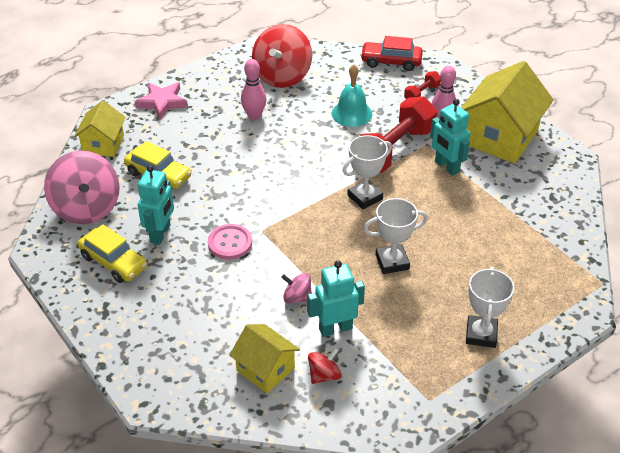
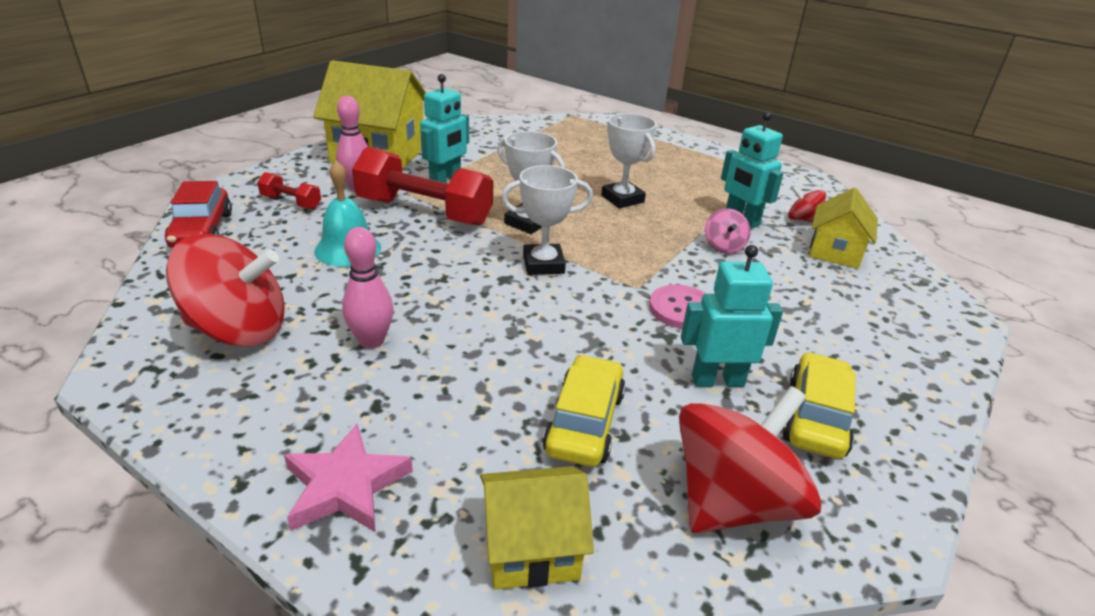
camera: 110 degrees left, 10 degrees down
pink spinning top [44,151,120,224] -> red spinning top [679,386,822,533]
white trophy [466,267,515,348] -> white trophy moved to [501,165,593,275]

